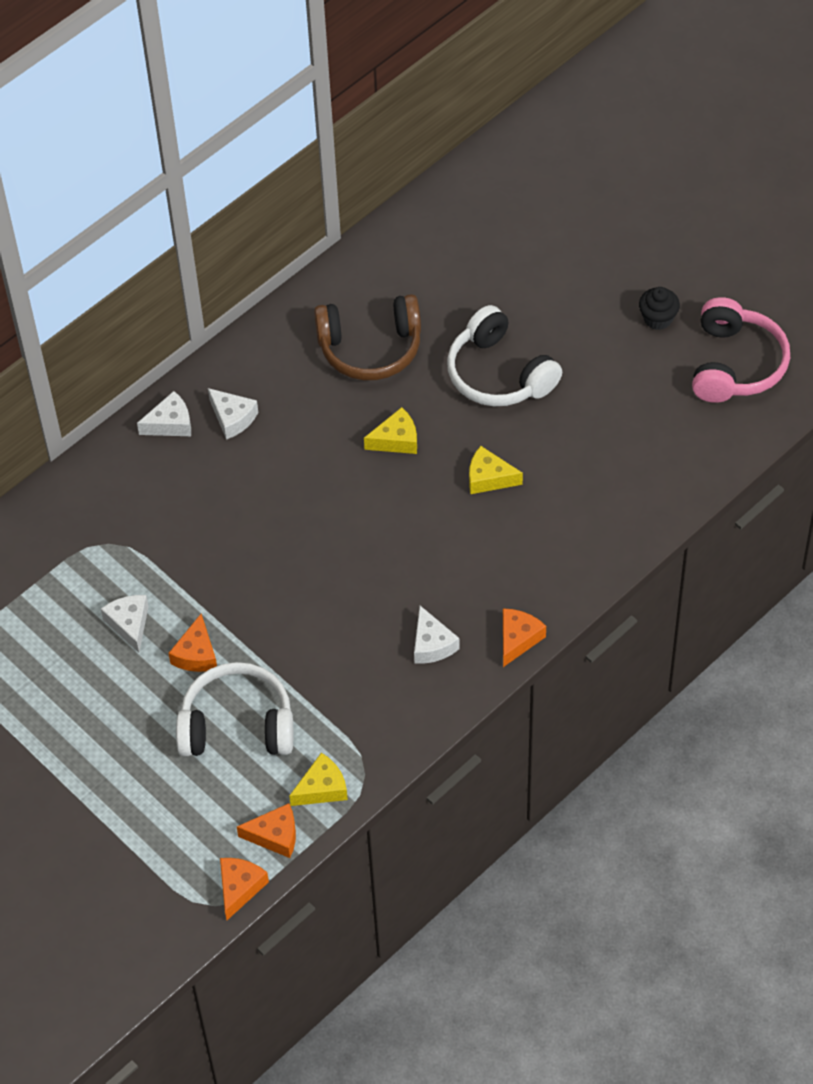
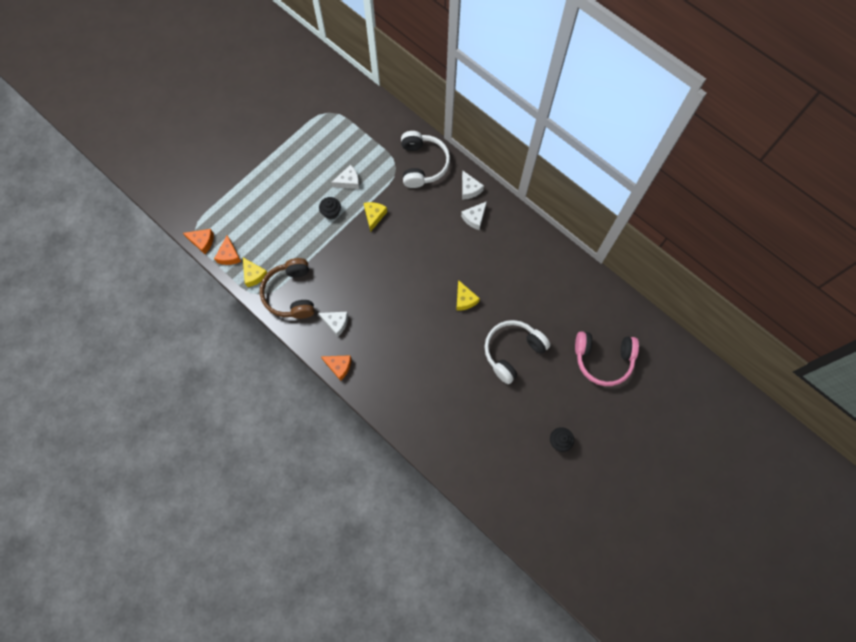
camera: 85 degrees right, 15 degrees up
orange cheese [168,614,217,672] -> black cupcake [319,197,341,220]
white headphones [176,662,293,756] -> white headphones moved to [401,131,450,188]
brown headphones [314,294,421,380] -> brown headphones moved to [260,258,315,319]
white cheese [414,606,460,664] -> white cheese turned 135 degrees counterclockwise [318,312,348,337]
yellow cheese [469,446,523,494] -> yellow cheese moved to [364,202,387,232]
pink headphones [692,297,790,403] -> pink headphones moved to [575,331,639,386]

